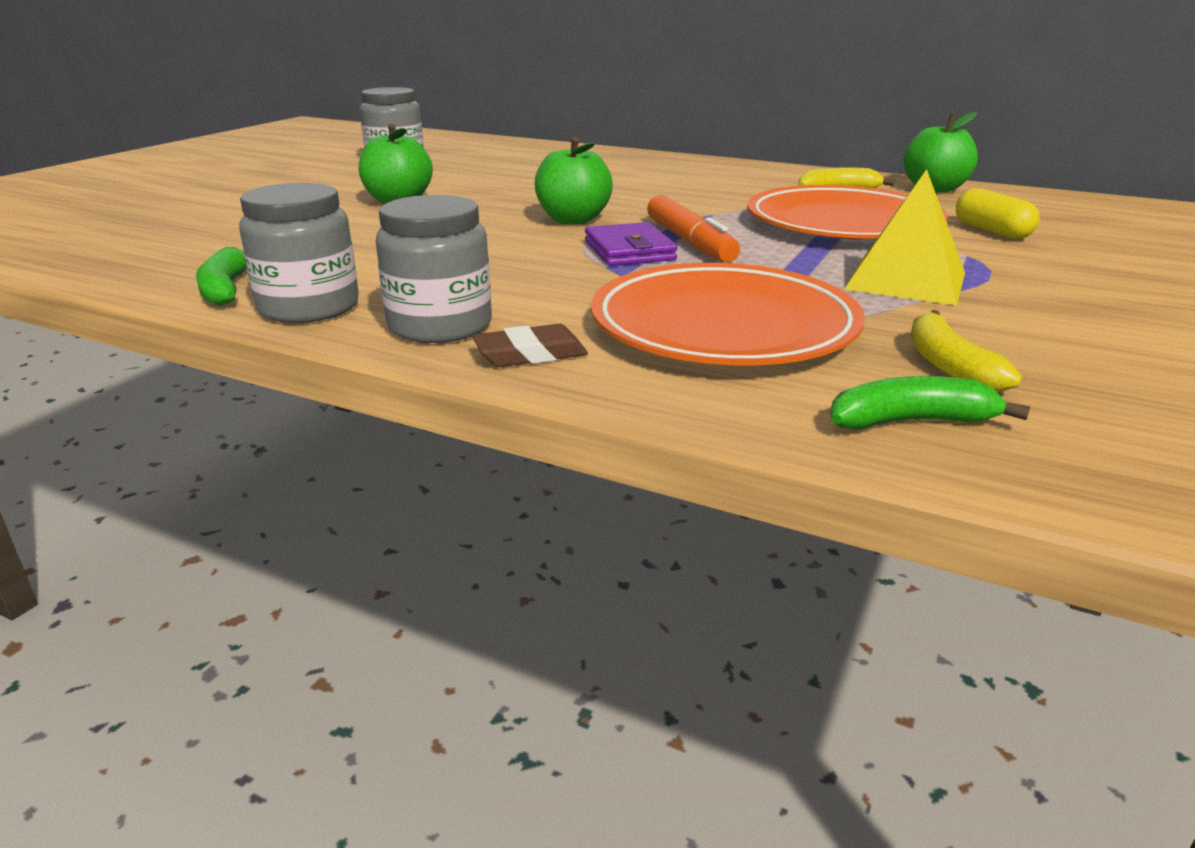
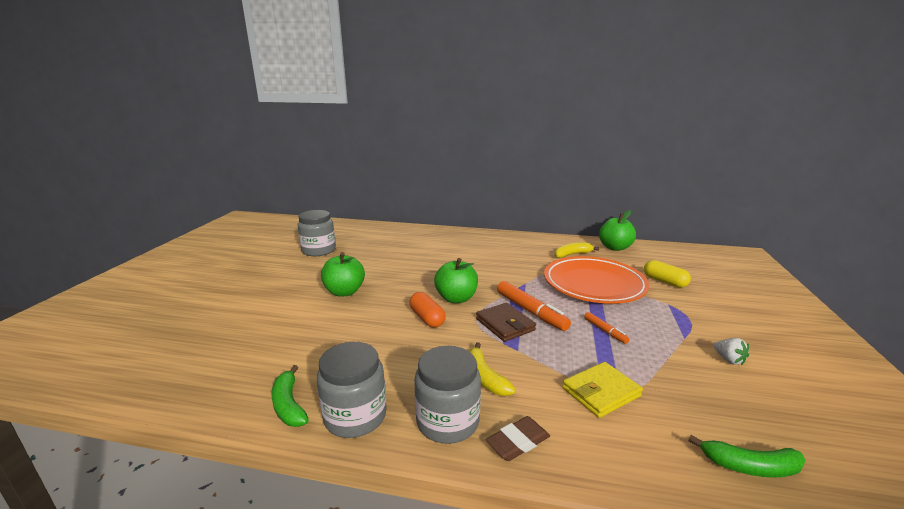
camera: 15 degrees left, 5 degrees down
purple wallet [585,222,678,266] -> brown wallet [476,303,536,342]
orange plate [591,263,865,366] -> yellow wallet [562,362,643,418]
green banana [830,376,1030,430] -> green banana turned 150 degrees counterclockwise [688,435,806,477]
yellow pyramid [844,169,965,305] -> none
yellow banana [911,310,1022,392] -> yellow banana moved to [469,342,516,396]
none -> orange capsule [409,292,446,328]
none -> orange marker [584,312,630,344]
none -> white strawberry [714,338,749,365]

